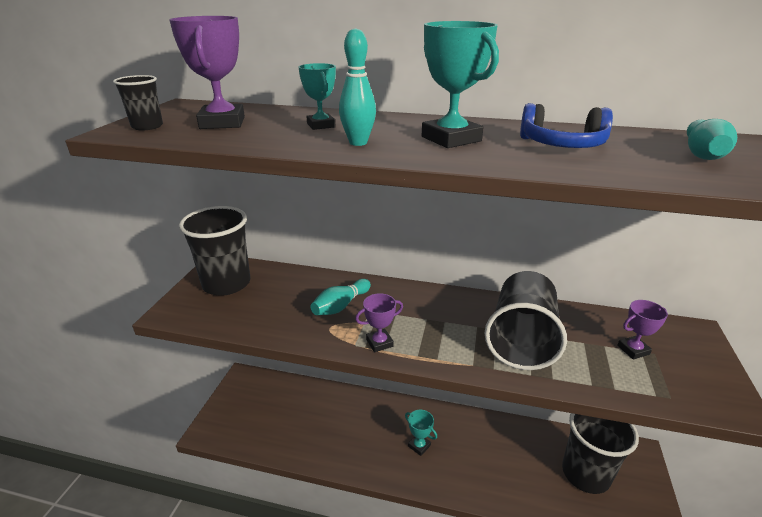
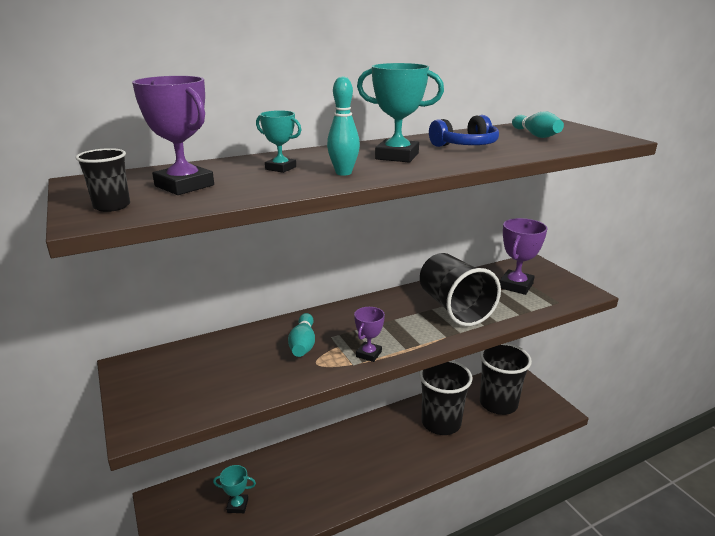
camera: 40 degrees left, 5 degrees down
black cup [179,206,250,295] -> black cup moved to [419,360,472,435]
turquoise trophy [405,410,437,456] -> turquoise trophy moved to [213,465,256,513]
purple trophy [617,300,668,359] -> purple trophy [500,218,548,295], size x1.71

